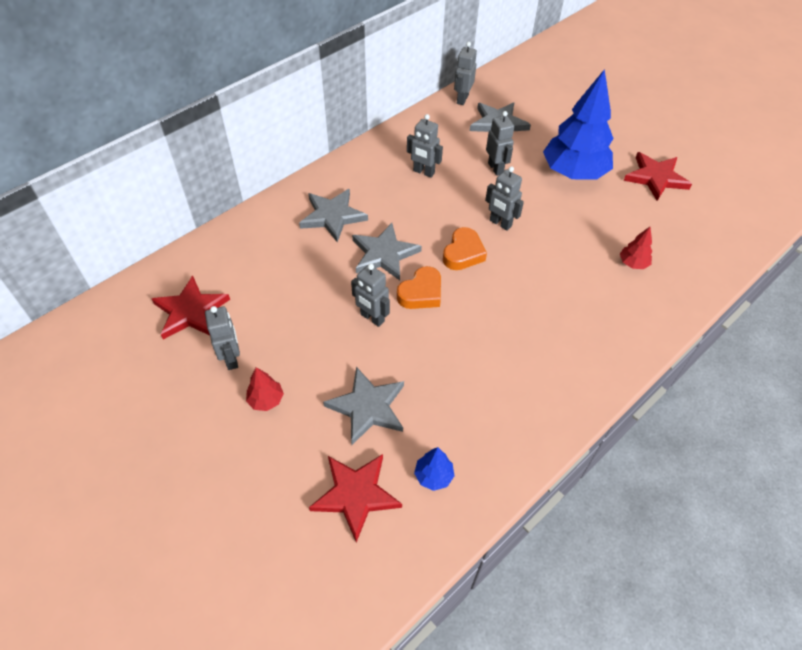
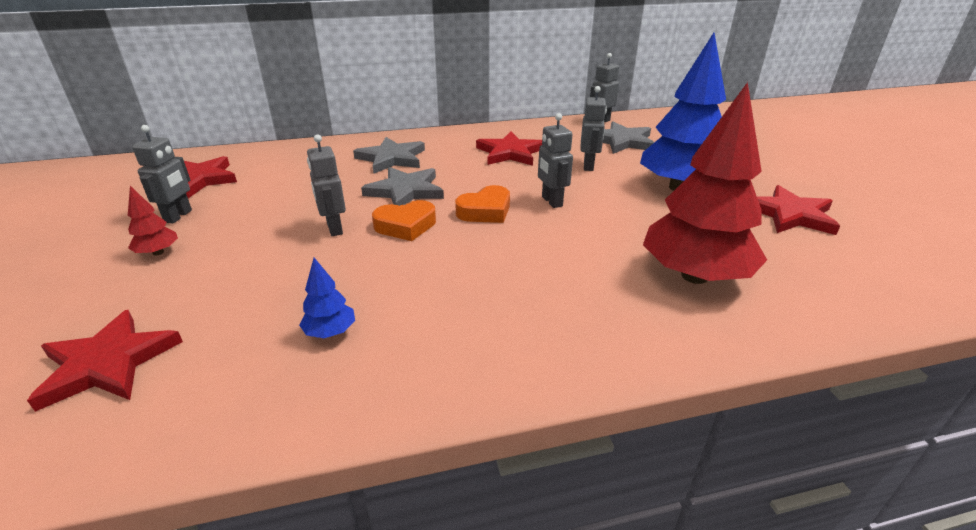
camera: 30 degrees right, 20 degrees down
grey star [323,367,404,445] -> none
grey robot [407,114,443,178] -> red star [476,132,542,166]
blue tree [414,447,454,491] -> blue tree moved to [299,258,355,338]
red tree [620,227,652,269] -> red tree [643,82,767,284], size x2.41

